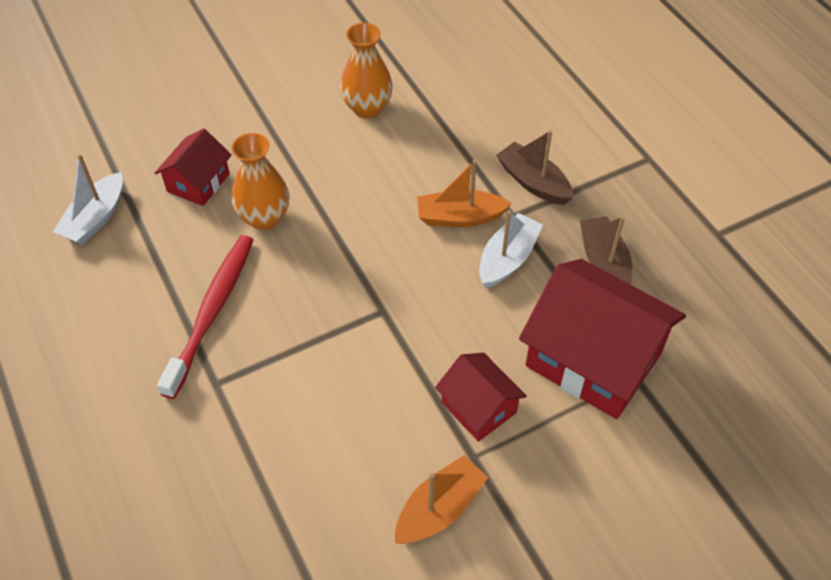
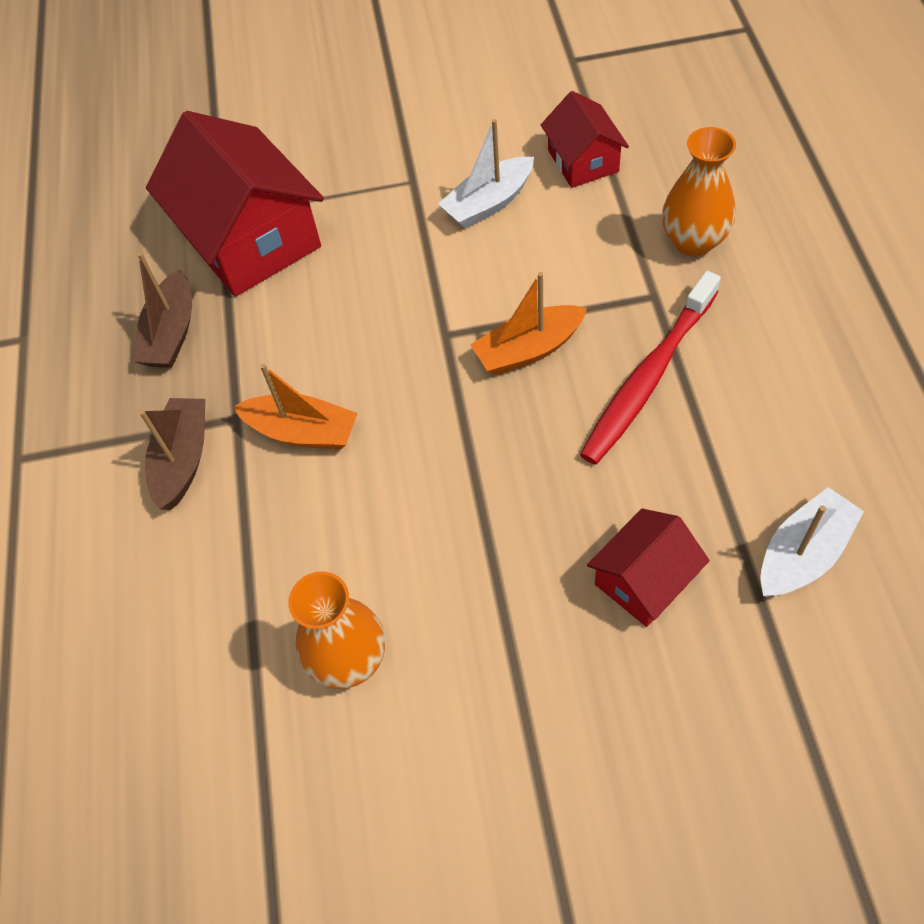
camera: 155 degrees left, 5 degrees up
orange vase [231,133,289,230] -> orange vase moved to [662,127,736,256]
orange boat [395,455,488,544] -> orange boat moved to [471,272,587,375]
red house [435,353,527,442] -> red house moved to [541,91,629,188]
white boat [479,210,543,288] -> white boat moved to [438,119,534,229]
brown boat [496,130,573,205] -> brown boat turned 150 degrees counterclockwise [139,398,205,510]

